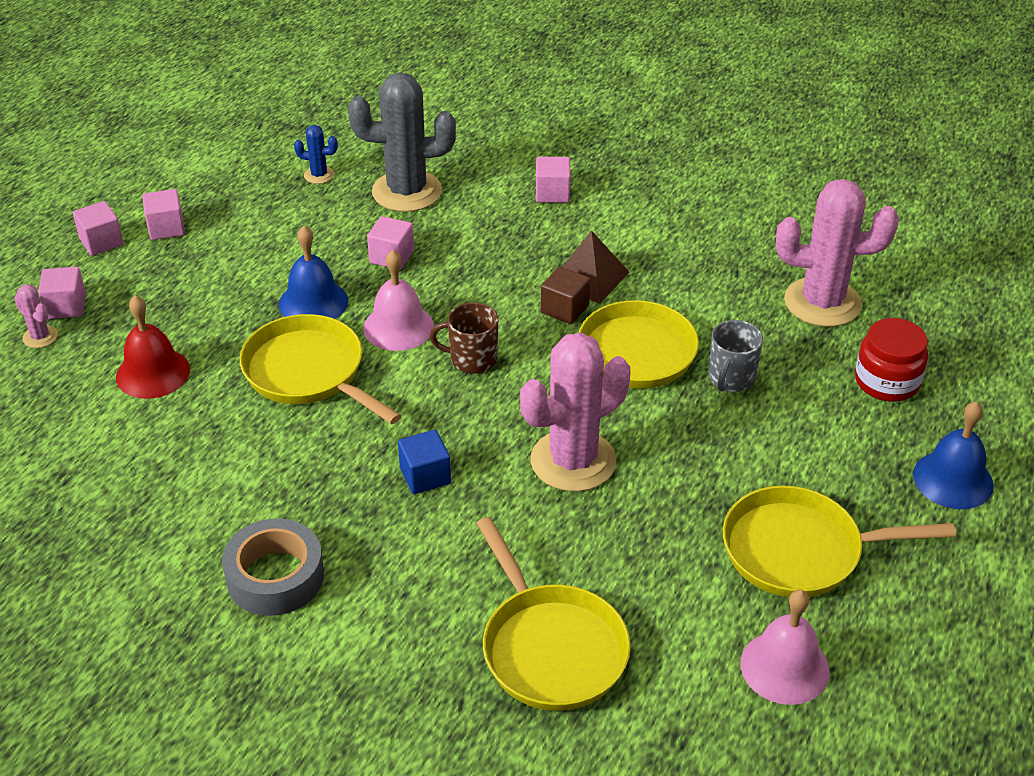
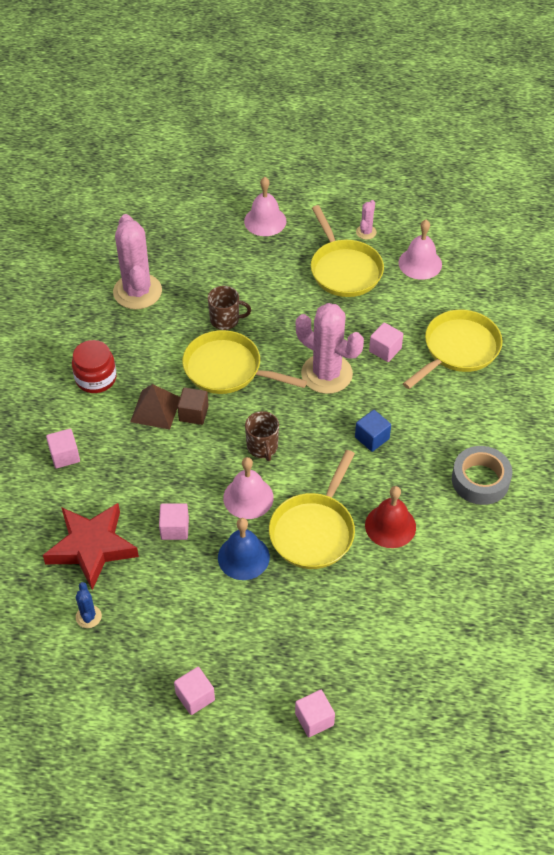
camera: 110 degrees left, 10 degrees up
pink cactus [14,284,58,348] -> pink cactus moved to [356,200,377,239]
pink cube [73,201,123,256] -> pink cube moved to [369,322,403,362]
red bell [116,295,190,399] -> red bell moved to [365,486,416,548]
grey cactus [348,72,456,212] -> red star [43,503,139,590]
grey mug [709,320,763,392] -> brown mug [208,286,251,330]
red jar [855,318,928,402] -> red jar moved to [72,340,117,393]
blue bell [913,401,994,509] -> pink bell [244,177,286,236]

